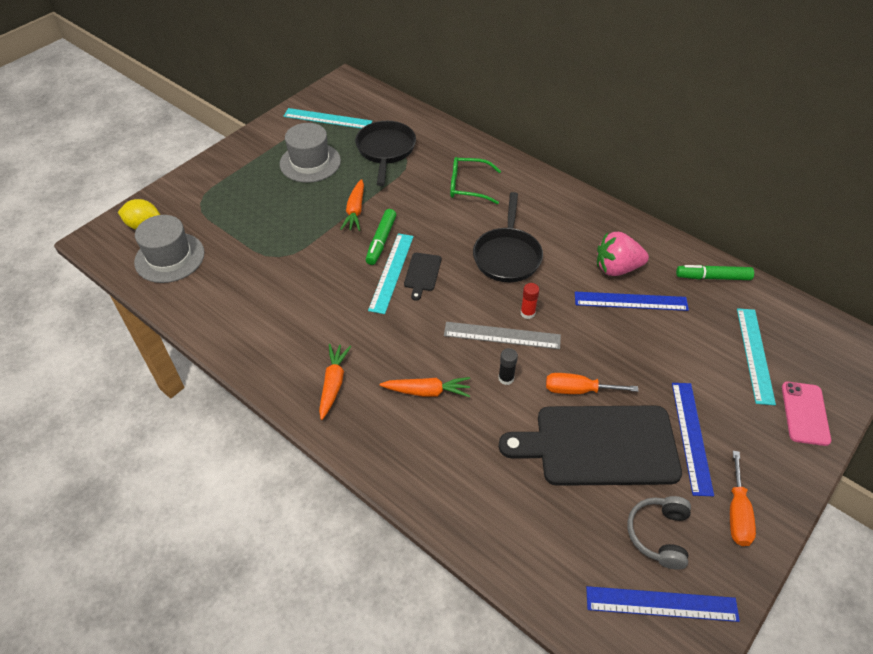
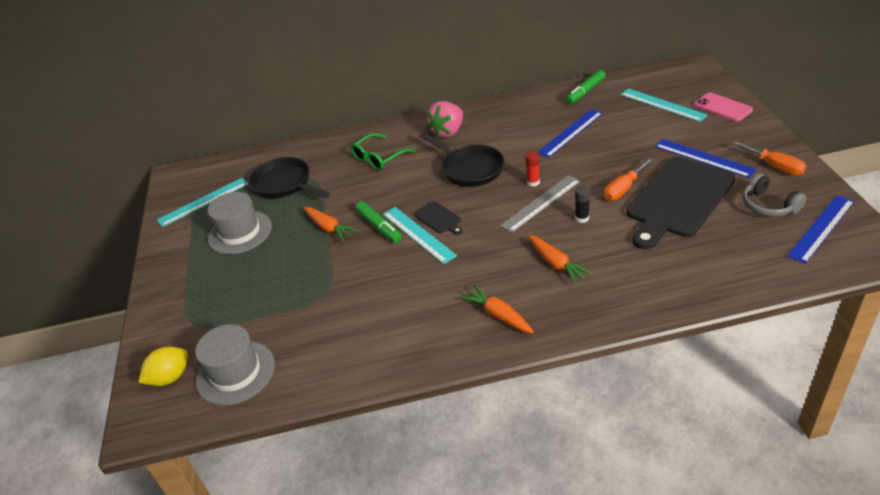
camera: 45 degrees left, 10 degrees down
orange carrot [380,377,470,397] -> orange carrot turned 105 degrees clockwise [528,235,592,284]
pink strawberry [597,232,649,276] -> pink strawberry moved to [426,101,463,138]

